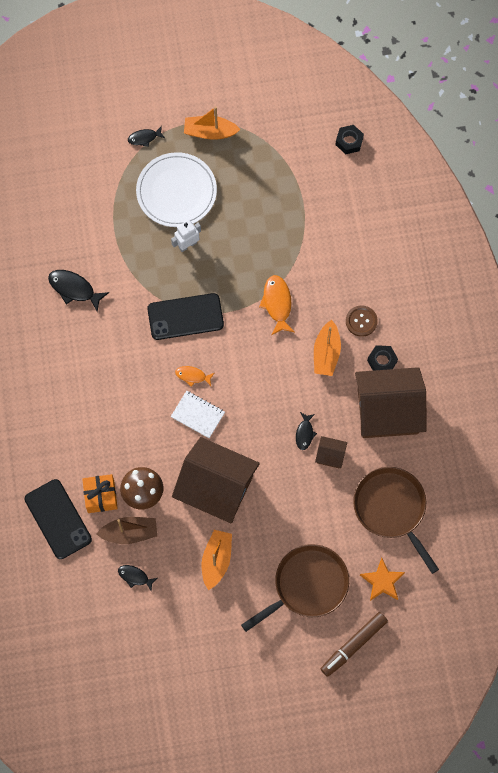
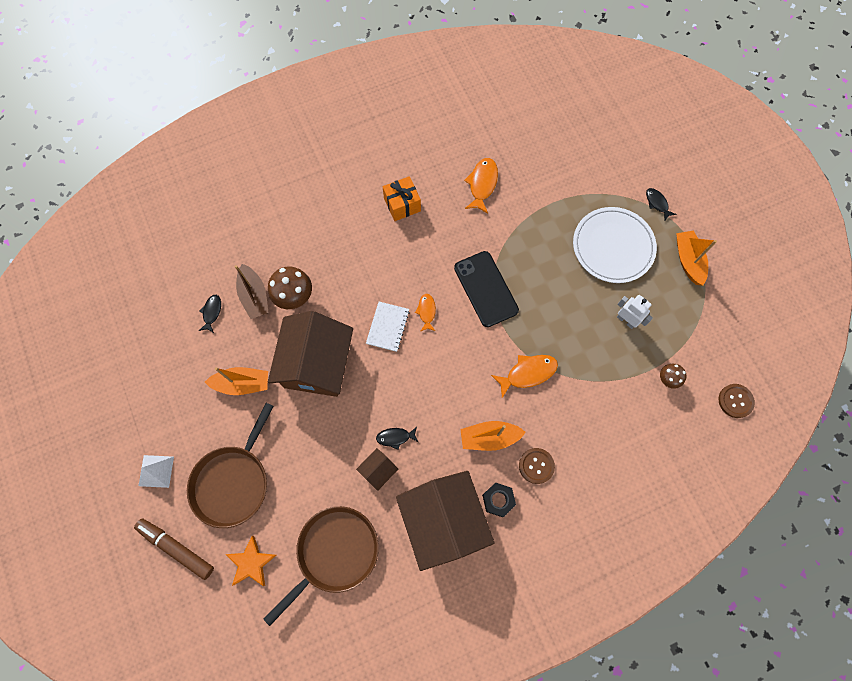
camera: 75 degrees right, 0 degrees up
black phone [24,479,92,559] -> none
black fish [48,270,109,312] -> orange fish [464,158,498,214]
orange gift [82,474,118,513] -> orange gift moved to [383,176,421,221]
white robot [171,220,201,252] -> white robot moved to [617,295,653,329]
brown pan [241,544,349,632] -> brown pan turned 75 degrees clockwise [187,403,274,528]
brown house [315,436,347,469] -> brown house turned 45 degrees clockwise [356,448,398,491]
black nut [335,125,364,154] -> brown button [718,384,755,418]
none -> white pyramid [138,455,174,488]
none -> brown mushroom [660,364,687,389]

